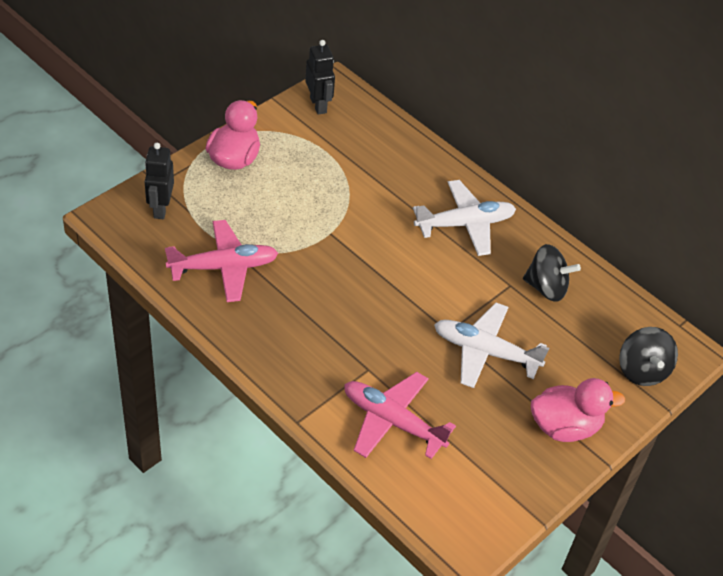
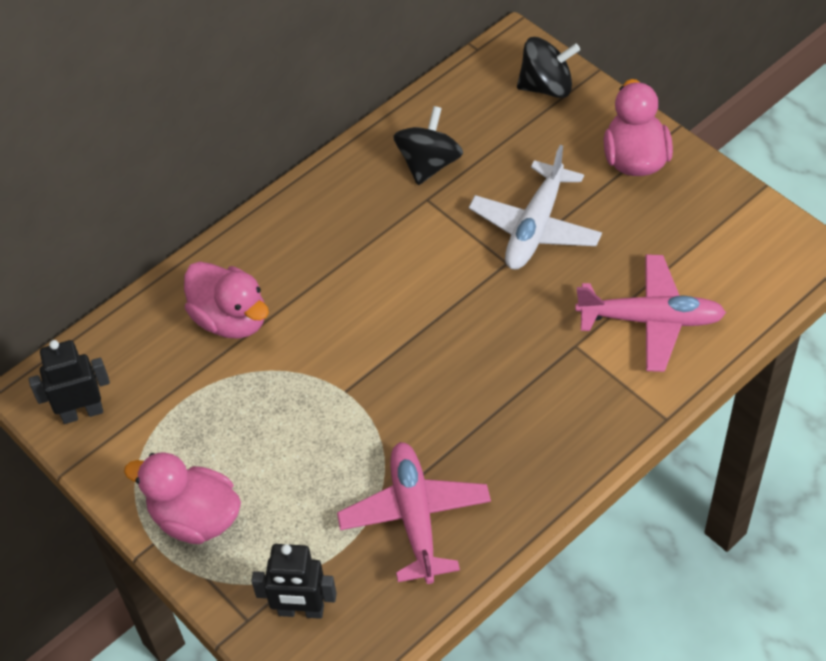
camera: 80 degrees left, 5 degrees up
pink plane [344,372,456,459] -> pink plane turned 120 degrees counterclockwise [575,254,726,372]
white plane [413,180,516,256] -> none
none -> pink duck [184,262,269,339]

